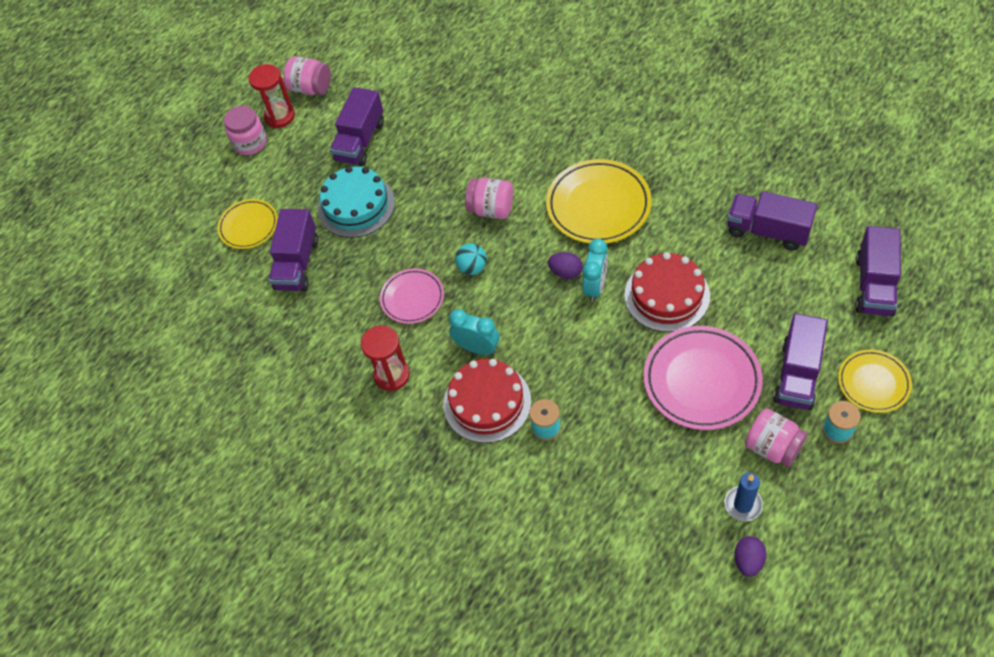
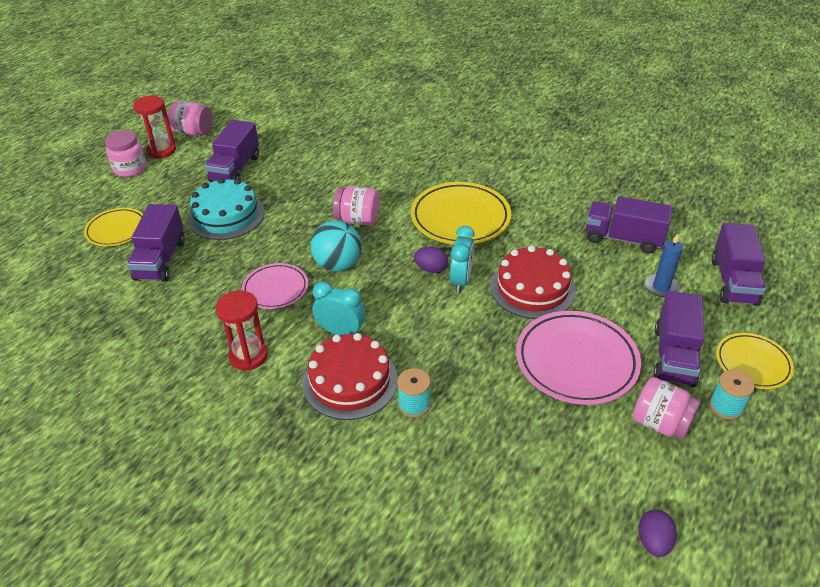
camera: 10 degrees left, 15 degrees down
turquoise ball [455,243,487,275] -> turquoise ball [311,221,362,271], size x1.59
blue candle [725,472,763,521] -> blue candle moved to [645,234,683,297]

